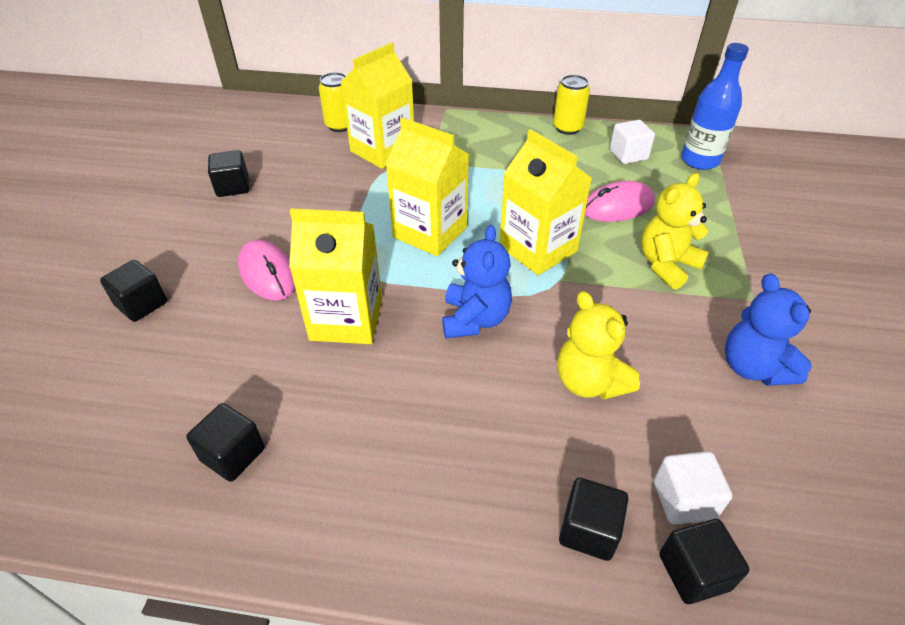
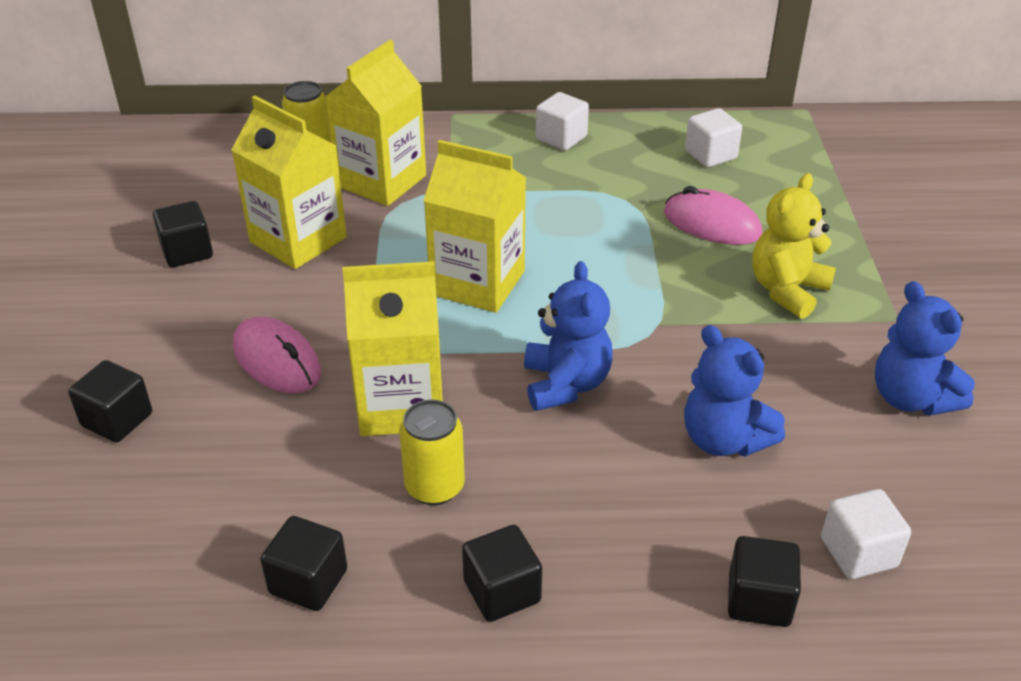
camera: 10 degrees left, 5 degrees down
yellow carton [499,129,592,275] -> yellow carton moved to [231,96,347,269]
yellow can [553,75,590,135] -> yellow can moved to [399,399,465,505]
yellow teddy bear [557,291,640,400] -> blue teddy bear [684,325,785,457]
pink mouse [585,181,655,222] -> pink mouse turned 60 degrees clockwise [664,186,762,245]
black cube [659,519,749,604] -> black cube moved to [462,525,542,622]
blue bottle [681,43,749,170] -> none
none -> white cube [536,92,589,151]

